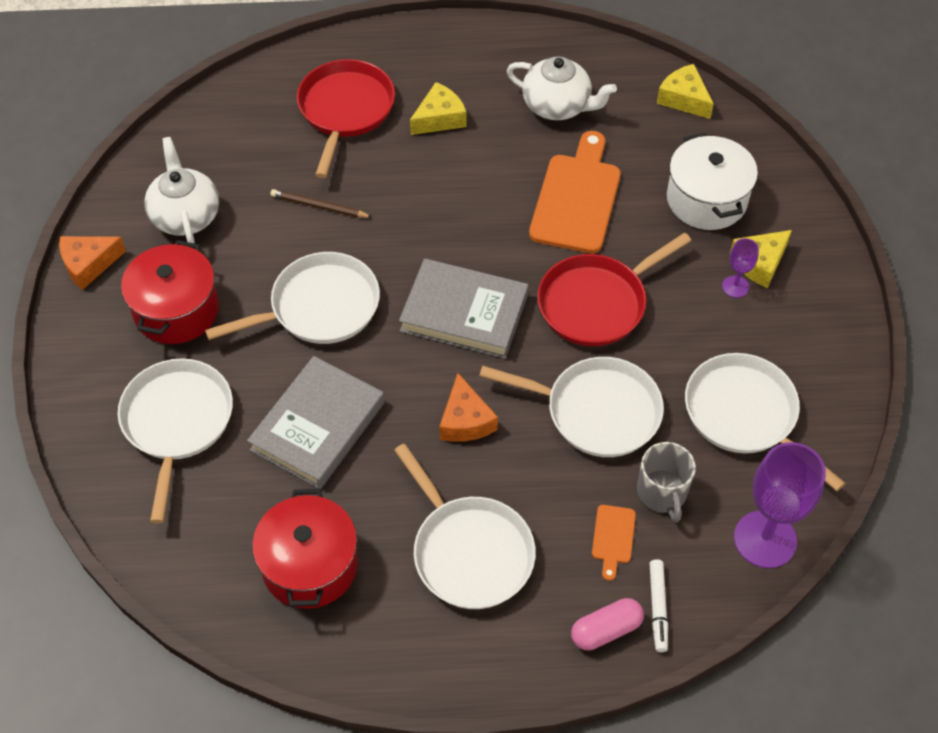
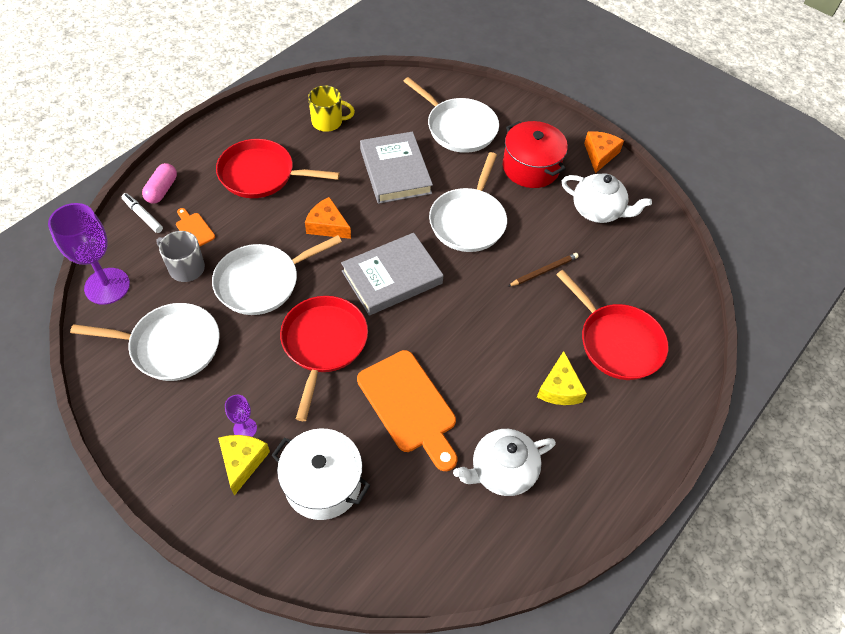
camera: 130 degrees right, 0 degrees up
red pot [252,489,358,609] -> yellow mug [308,85,355,132]
white pan [394,443,536,609] -> red pan [216,139,340,198]
yellow cheese [657,64,714,119] -> none

